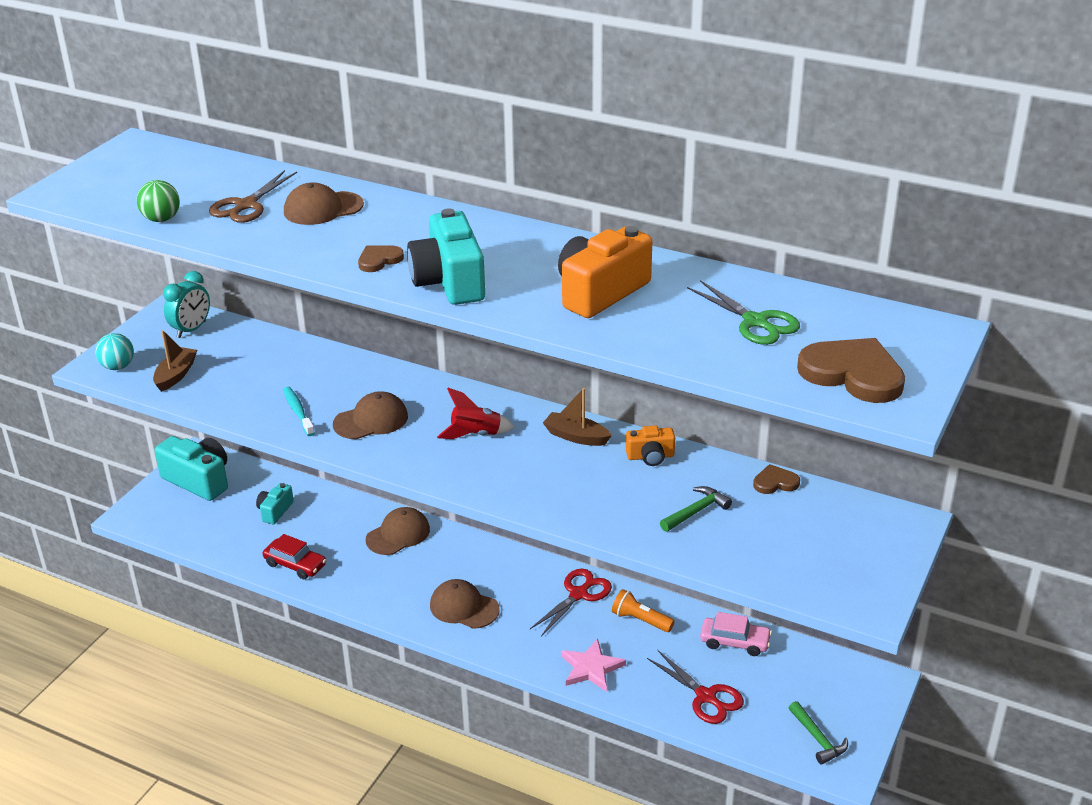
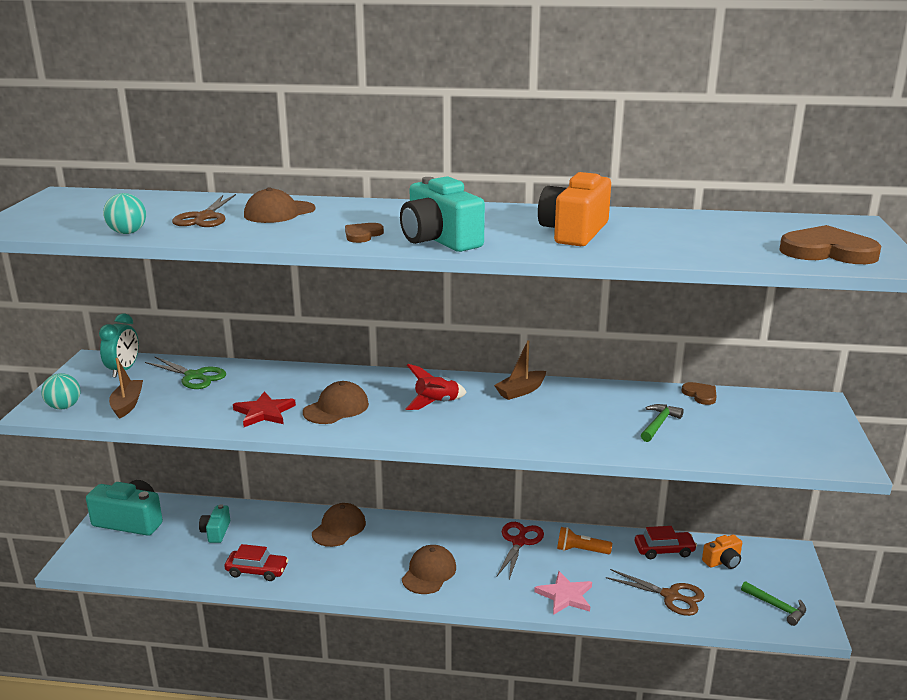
camera: 20 degrees left, 10 degrees down
green ball [137,180,180,222] -> turquoise ball [103,193,146,234]
turquoise toothbrush [283,387,315,436] -> red star [233,391,296,427]
brown cap [430,579,500,629] -> brown cap turned 105 degrees clockwise [402,545,456,594]
brown boat [543,388,612,446] -> brown boat turned 45 degrees counterclockwise [494,340,546,400]
orange camera [626,425,675,466] -> orange camera moved to [702,535,742,569]
red scissors [647,650,744,724] -> brown scissors [606,569,705,616]
green scissors [687,280,800,345] -> green scissors moved to [145,356,226,389]
pink car [700,612,772,656] -> red car [635,526,697,559]
brown heart [753,464,800,494] -> brown heart turned 90 degrees clockwise [682,382,717,405]

